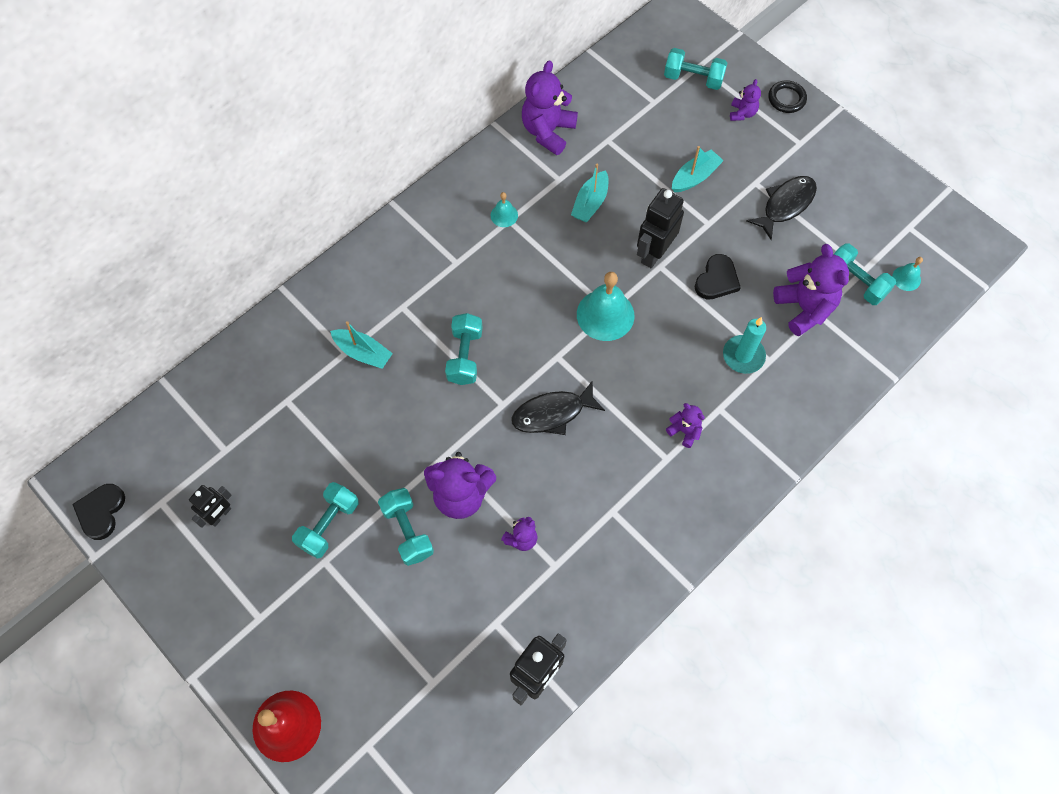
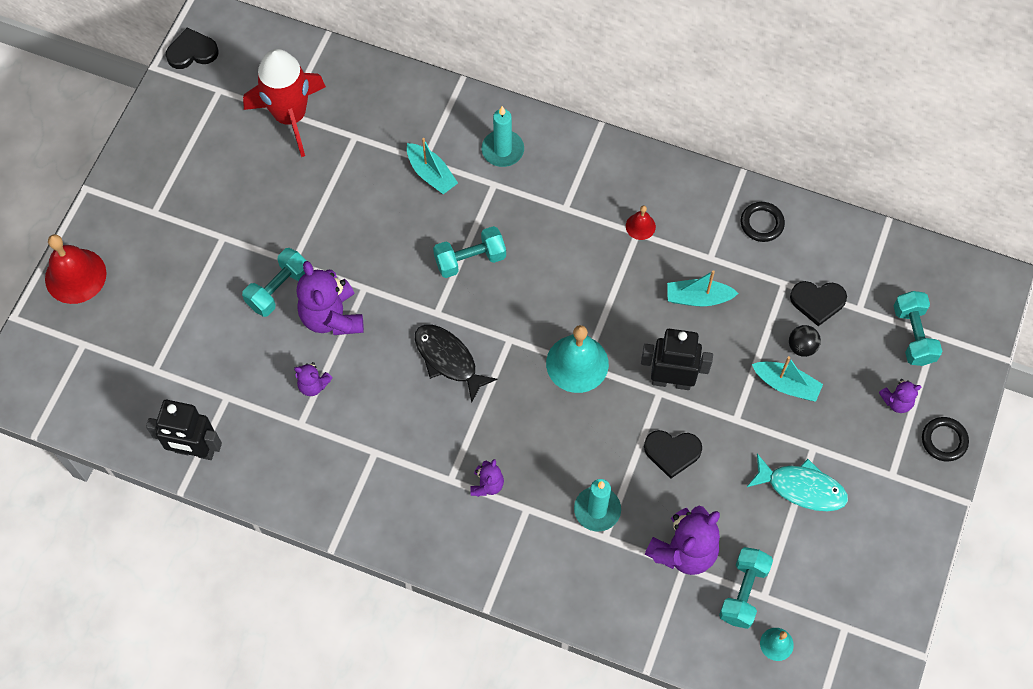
camera: 65 degrees right, 0 degrees up
black robot [189,485,232,528] -> none
turquoise dumbbell [292,482,359,559] -> none
turquoise boat [330,321,393,369] -> turquoise boat turned 45 degrees counterclockwise [407,138,458,194]
turquoise bell [491,192,518,227] -> red bell [626,205,656,240]
purple teddy bear [522,60,578,155] -> black ring [741,202,785,242]
black fish [747,176,817,240] -> turquoise fish [747,454,848,511]
none -> red rocket [243,49,326,157]
none -> turquoise candle [481,106,524,167]
none -> black ball [789,325,821,357]
none -> black heart [790,281,847,326]

